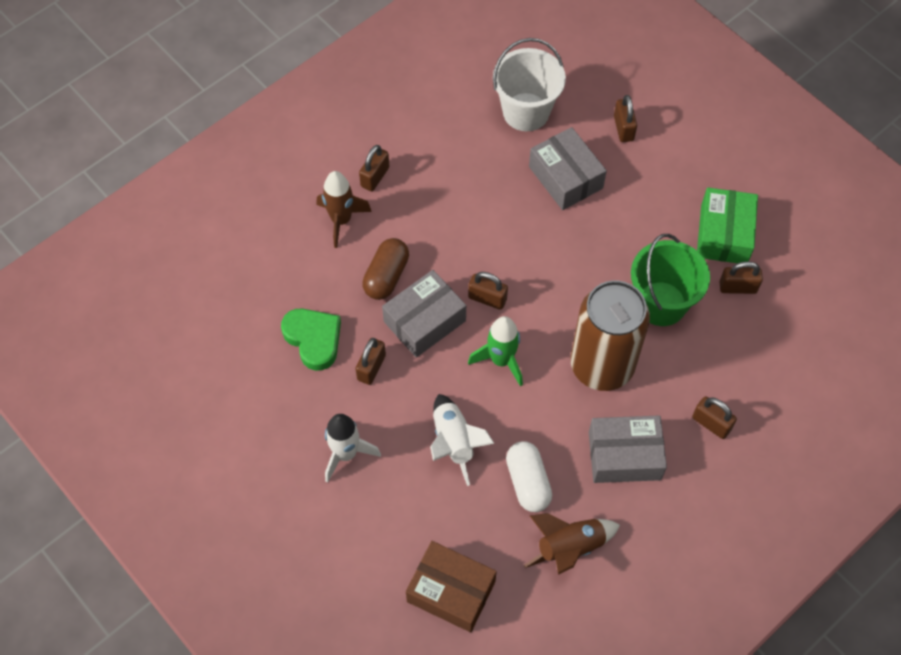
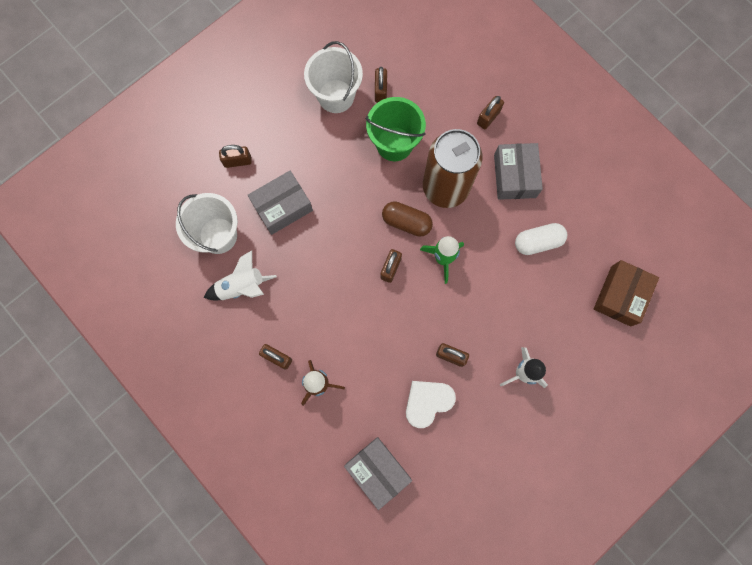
camera: 90 degrees left, 15 degrees up
green heart [281,308,341,371] -> white heart [406,381,456,428]
brown capsule [362,238,409,300] -> brown capsule moved to [382,201,433,237]
grey box [382,270,466,358] -> grey box moved to [344,437,412,510]
white rocket [430,394,495,486] -> white rocket moved to [204,250,277,300]
brown rocket [524,513,620,575] -> none
green box [697,187,758,263] -> white bucket [304,41,363,113]

